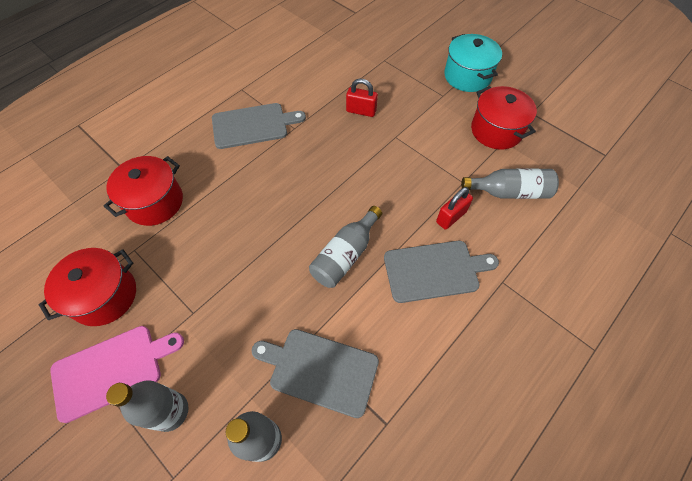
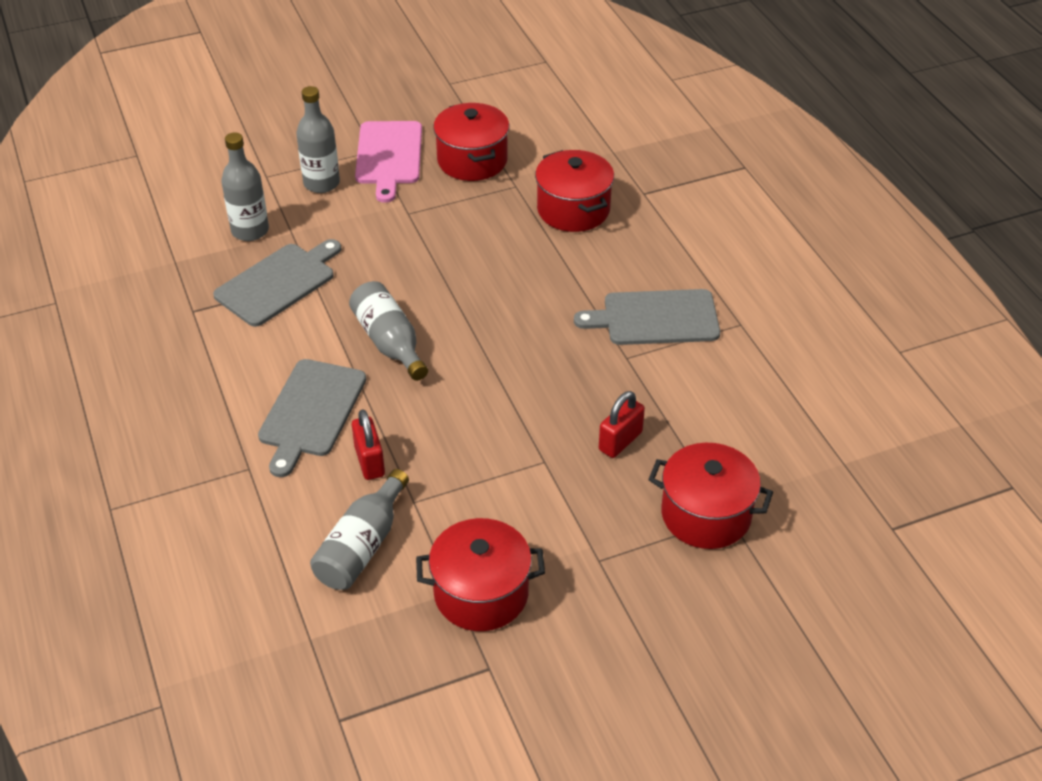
camera: 115 degrees right, 15 degrees down
grey cutting board [212,103,306,149] -> grey cutting board turned 75 degrees clockwise [574,289,720,345]
turquoise pot [444,34,502,92] -> none
none -> red pot [648,443,773,549]

